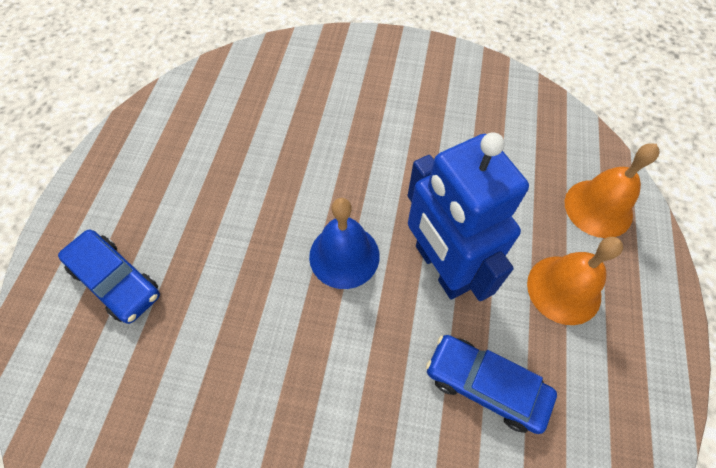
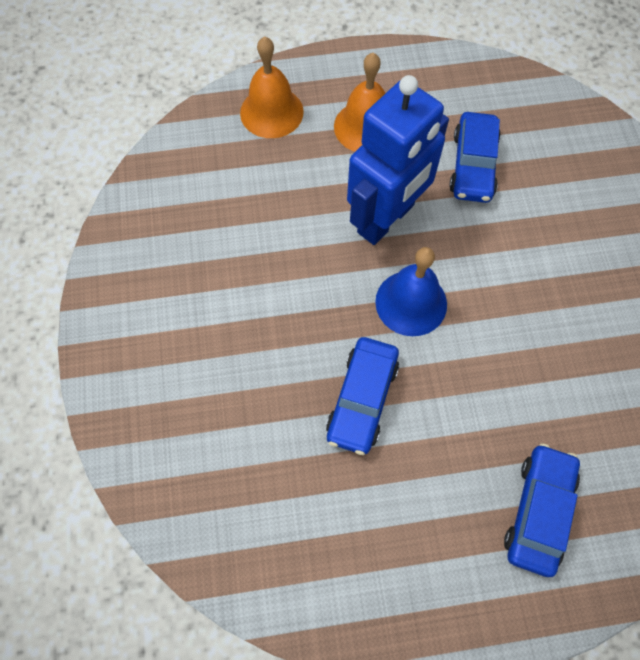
camera: 110 degrees left, 5 degrees up
none -> blue car [326,337,399,455]

